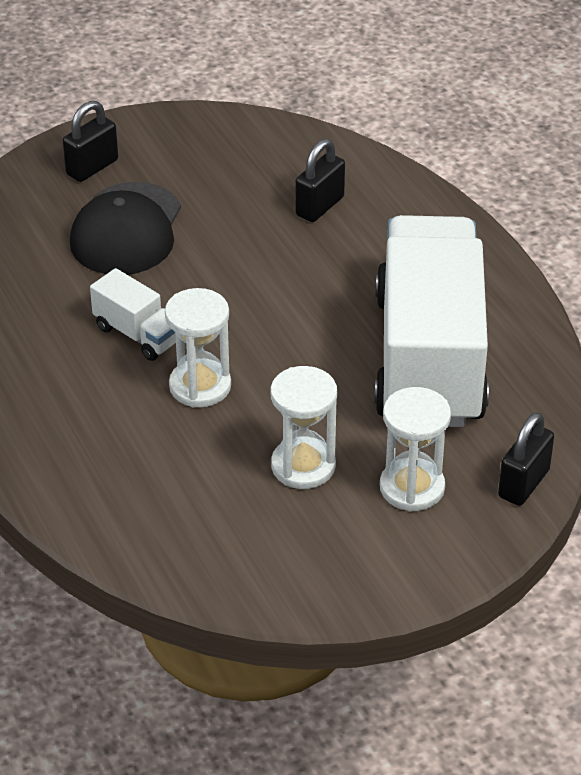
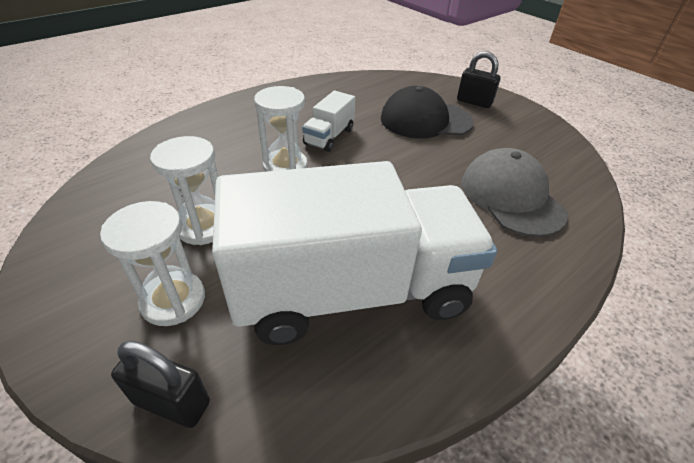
camera: 75 degrees right, 0 degrees up
black padlock [295,139,345,222] -> grey cap [461,148,568,237]

